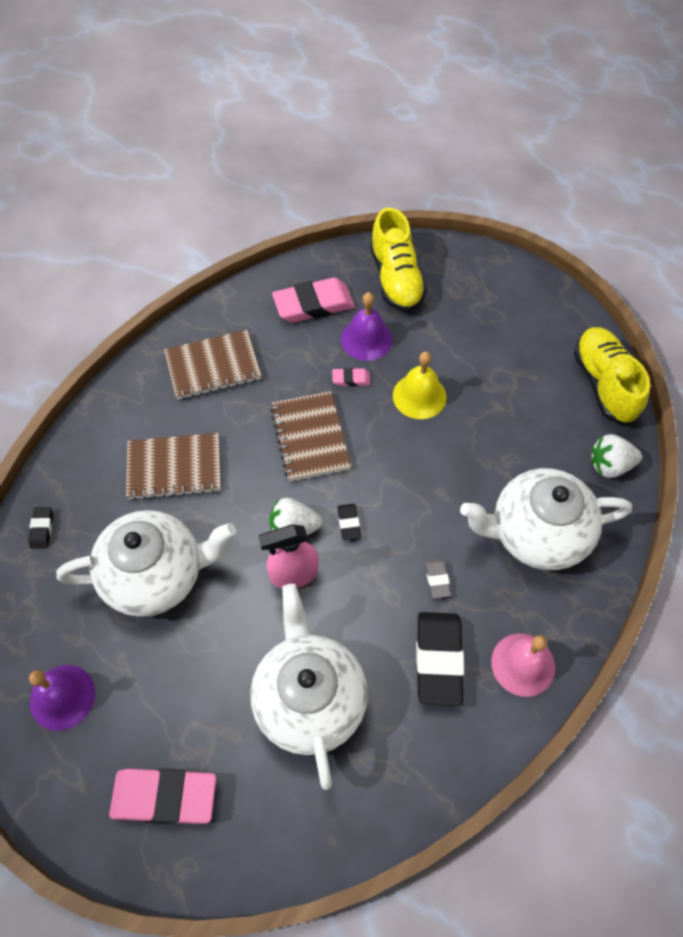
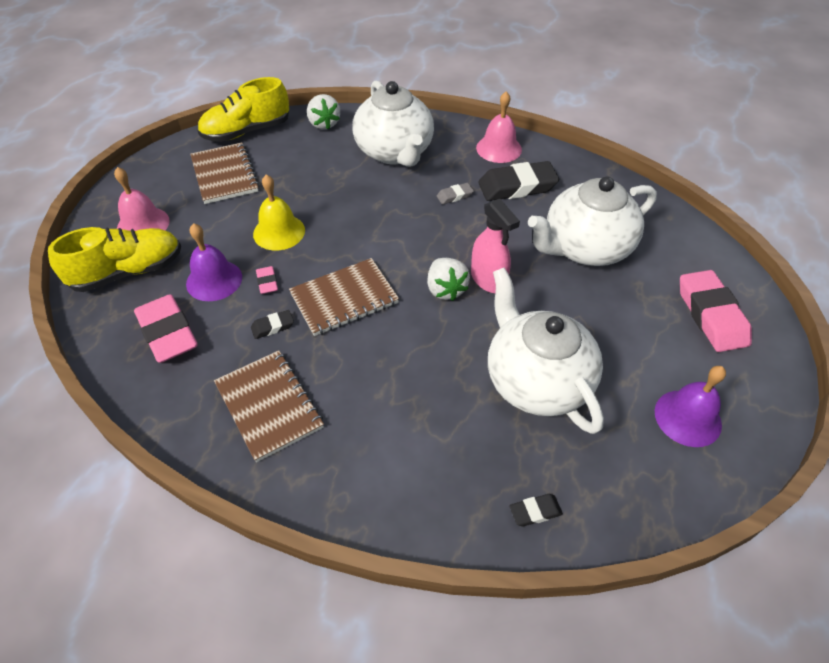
camera: 105 degrees left, 10 degrees down
brown notebook [126,433,221,500] -> brown notebook moved to [190,143,259,204]
black eraser [337,504,361,540] -> black eraser moved to [251,310,294,339]
none -> pink bell [114,167,170,231]

